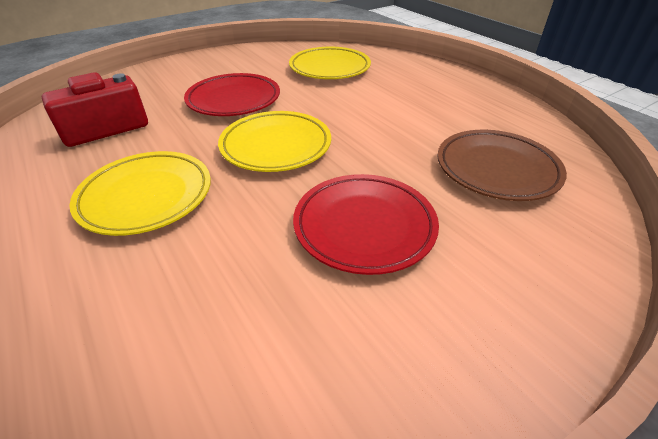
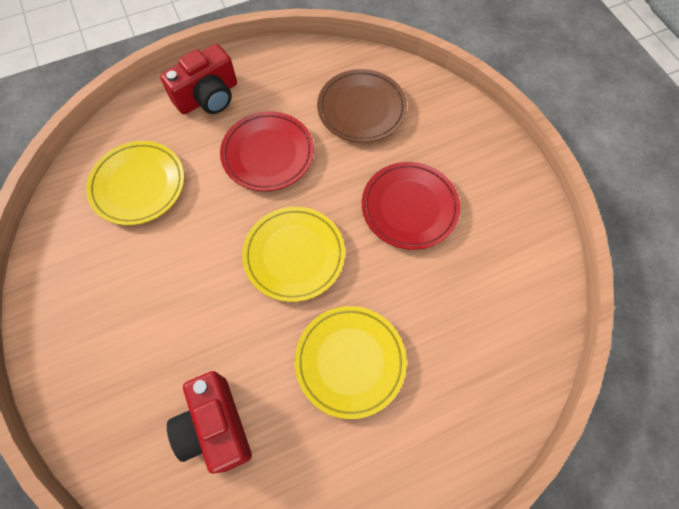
camera: 80 degrees left, 25 degrees up
red plate [184,73,280,116] -> red plate moved to [220,111,314,191]
none -> red camera [160,44,237,115]

